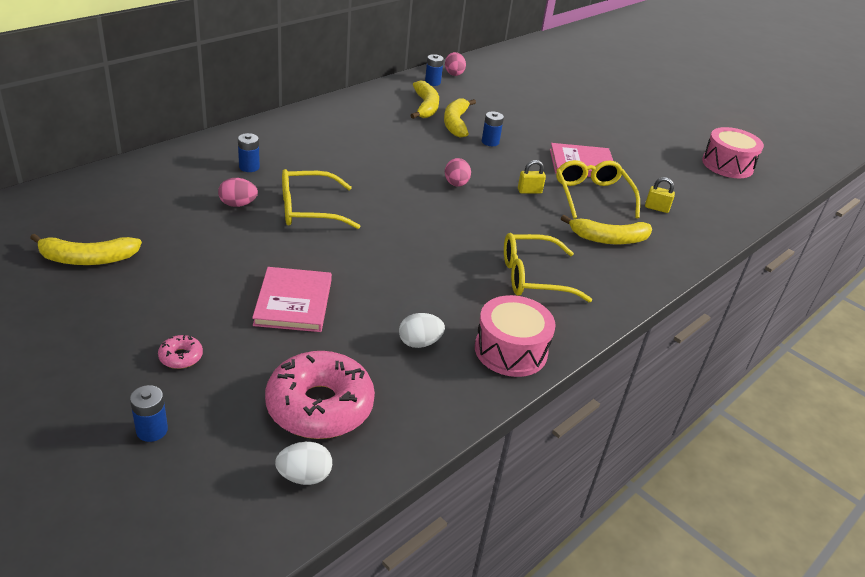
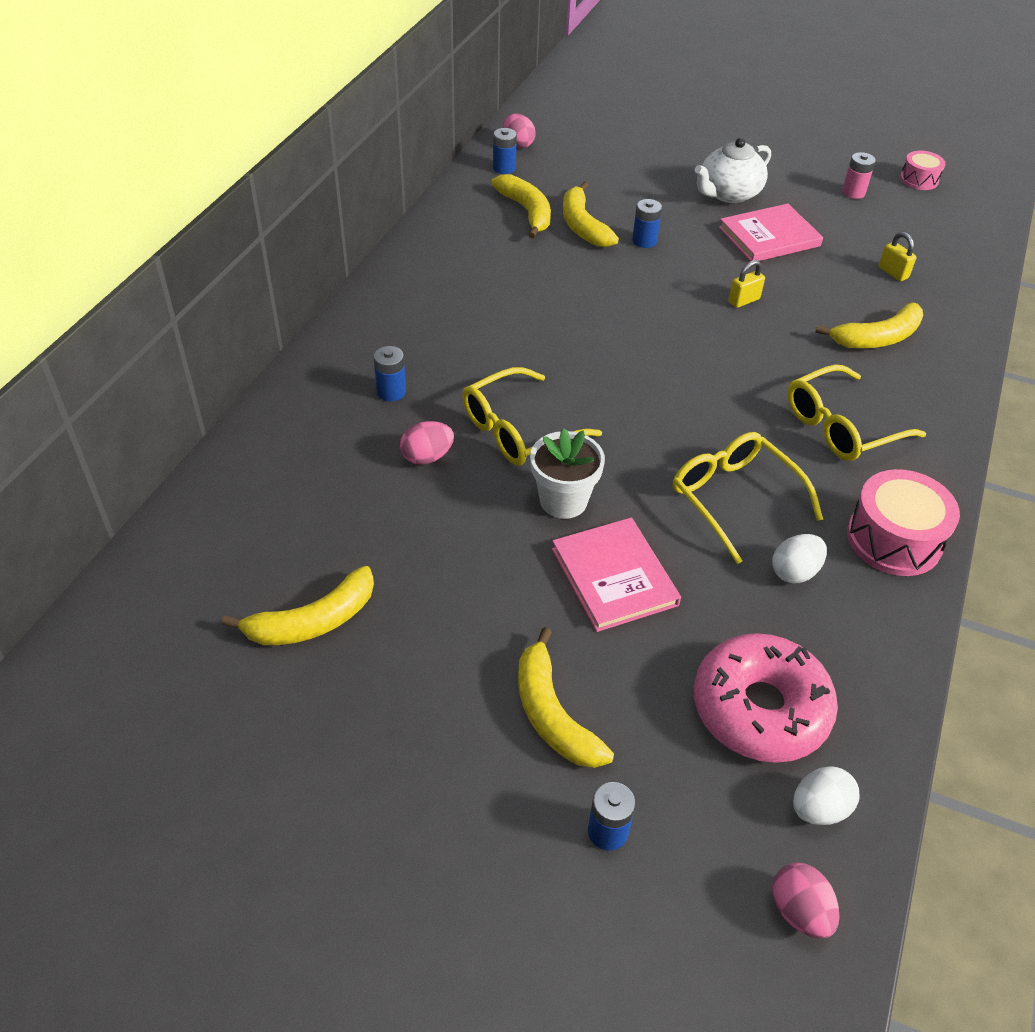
camera: 20 degrees left, 10 degrees up
pink donut [158,335,203,369] -> yellow banana [518,627,614,768]
pink egg [445,158,471,187] -> pink egg moved to [772,863,840,939]
yellow glasses [556,160,640,219] -> yellow glasses moved to [673,432,823,564]
yellow padlock [645,177,675,213] -> yellow padlock turned 60 degrees clockwise [879,232,916,281]
pink drum [702,127,764,178] -> pink drum [900,151,946,190], size x0.58
none -> white flower pot [530,428,605,519]
none -> white teapot [695,138,771,203]
none -> pink battery [842,152,876,199]

